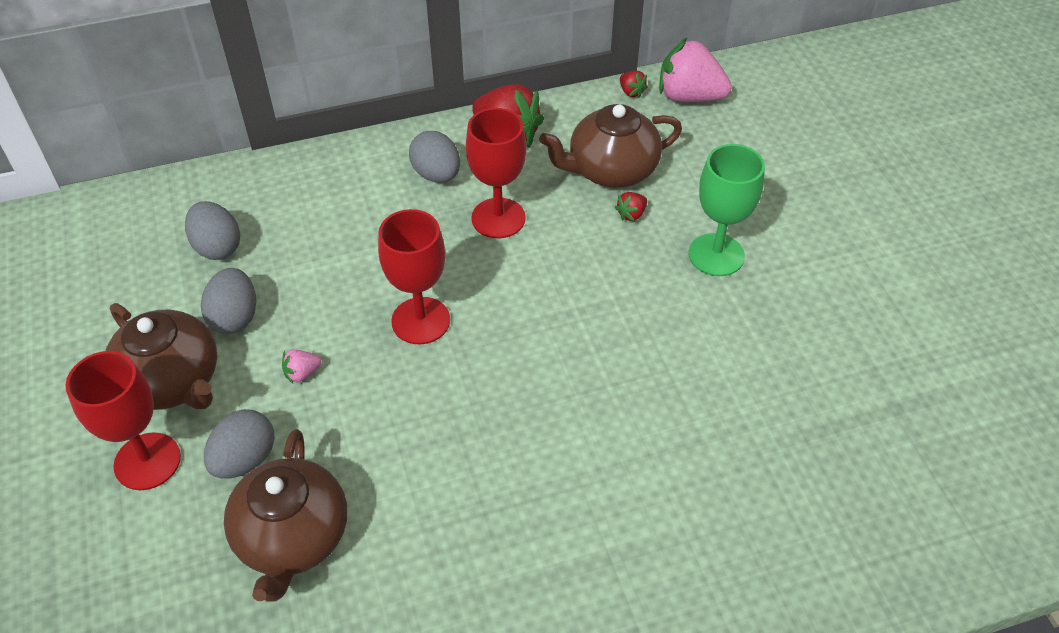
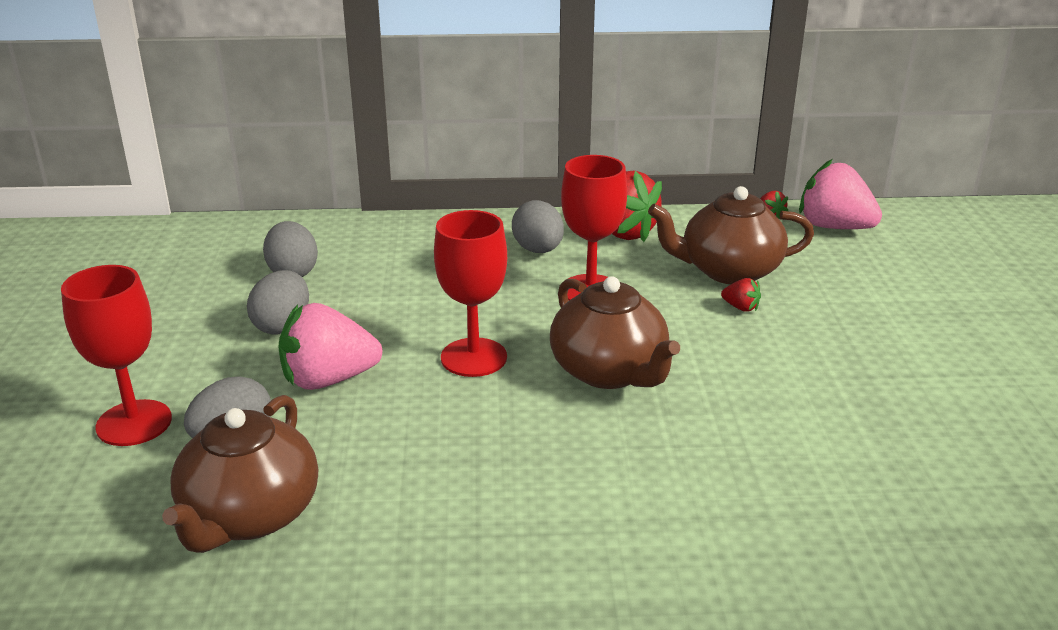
camera: 15 degrees right, 20 degrees down
brown teapot [105,303,217,410] -> brown teapot moved to [550,276,680,389]
pink strawberry [282,349,322,384] -> pink strawberry [278,303,382,390], size x2.29
red strawberry [615,192,647,221] -> red strawberry turned 120 degrees counterclockwise [721,278,761,312]
green goblet [689,144,765,276] -> none

